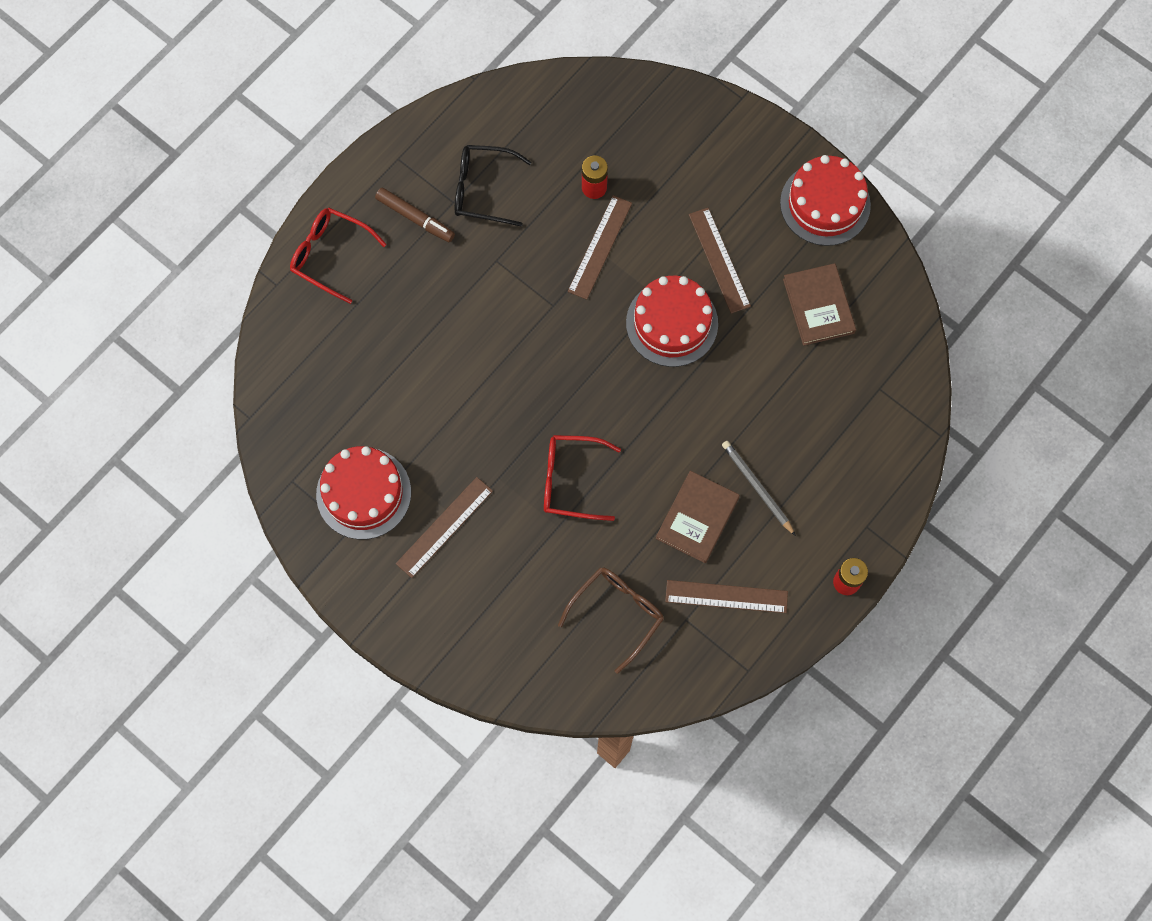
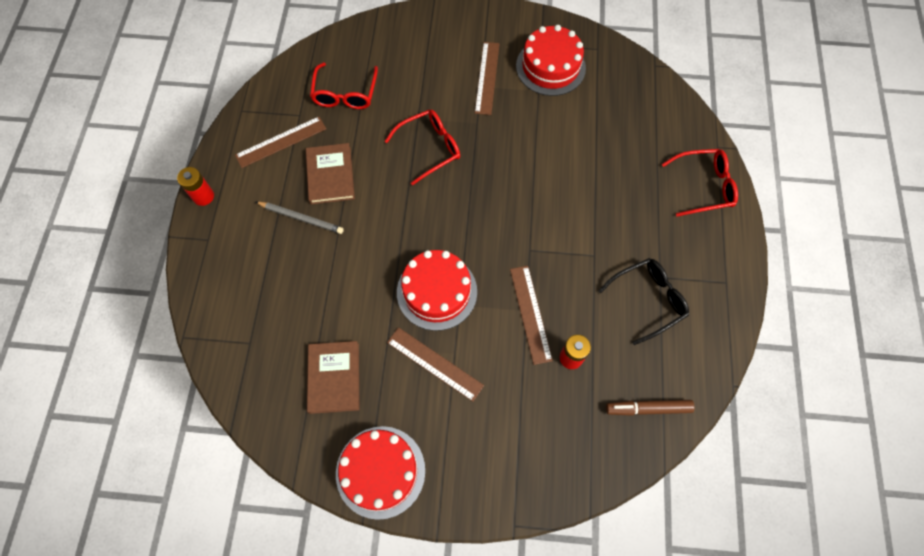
camera: 145 degrees right, 5 degrees down
brown marker [375,188,455,242] -> brown marker moved to [606,400,695,416]
brown glasses [558,567,664,674] -> red glasses [310,62,378,109]
brown book [783,263,856,346] -> brown book turned 45 degrees clockwise [307,341,360,414]

